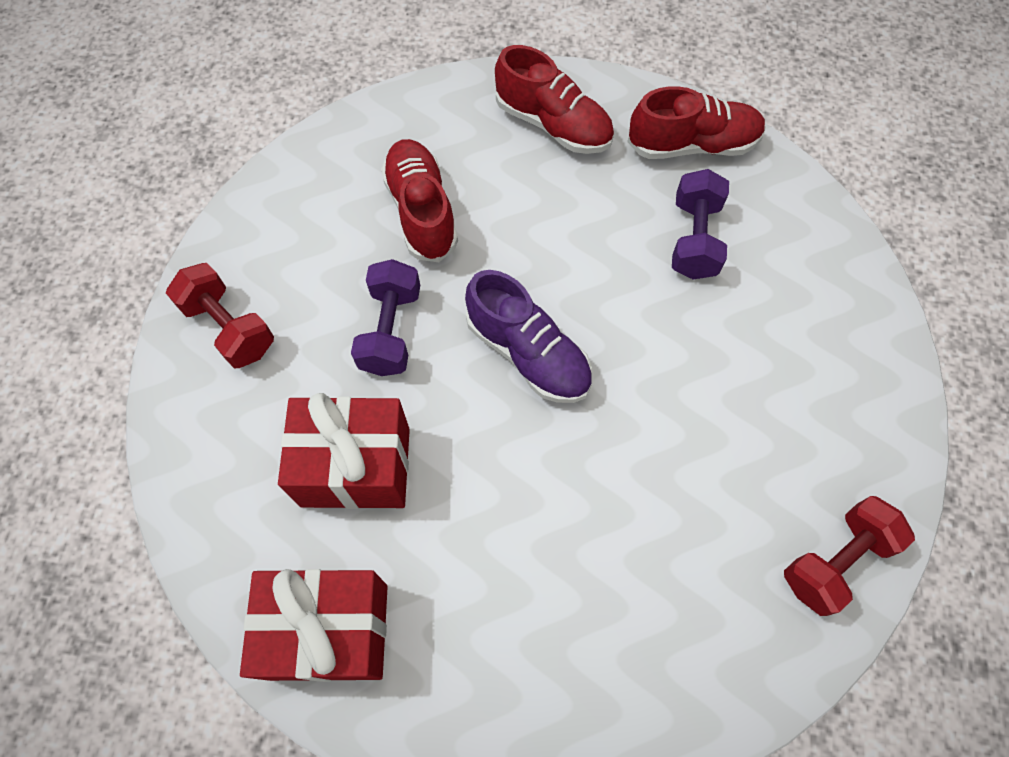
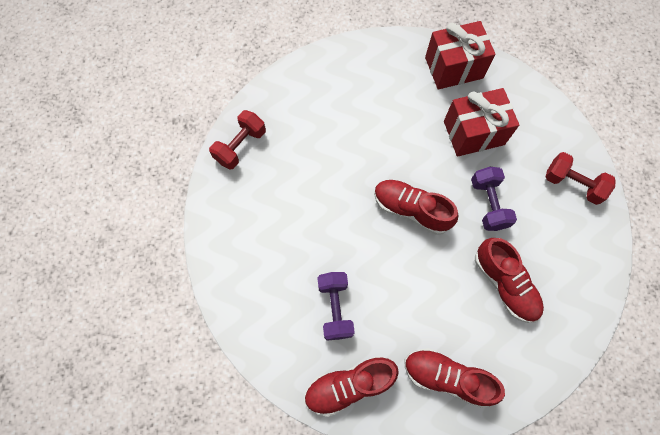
camera: 165 degrees right, 5 degrees up
purple shoe [465,270,592,403] -> red shoe [374,180,459,235]

